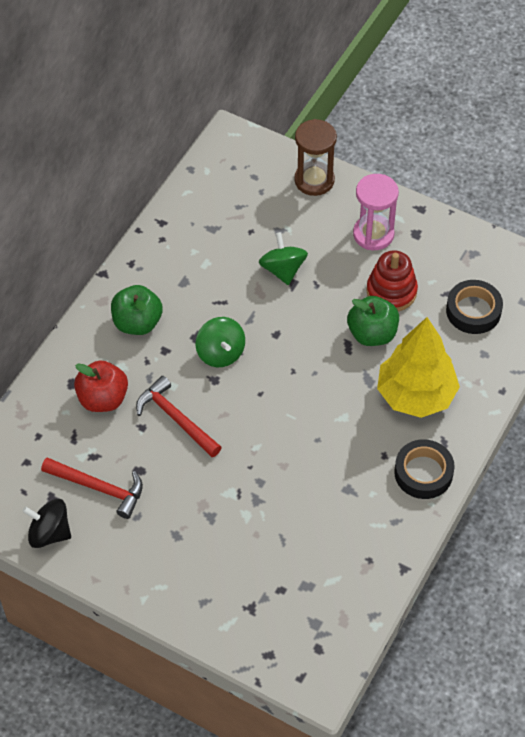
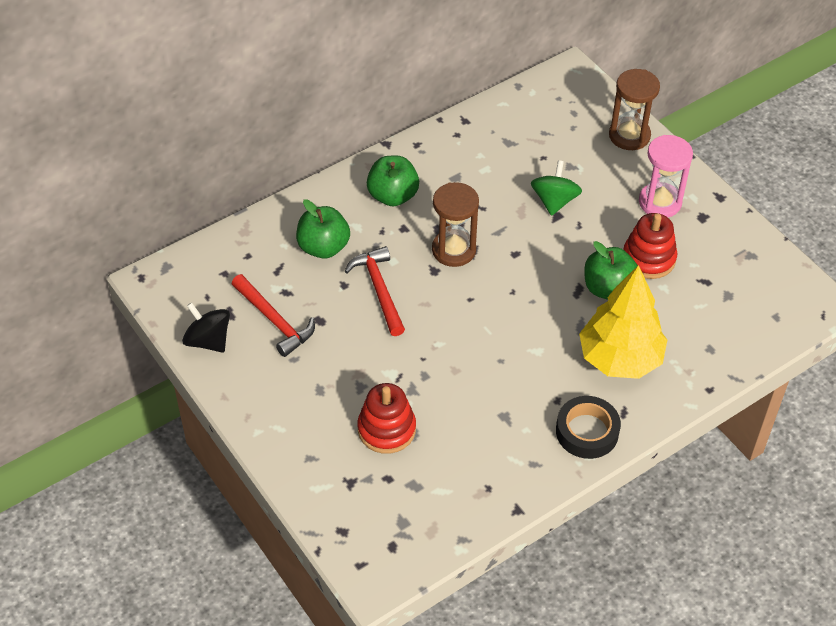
camera: 25 degrees right, 5 degrees down
red apple [74,360,128,412] -> green apple [296,199,350,259]
green spinning top [196,317,245,367] -> brown hourglass [432,182,479,267]
black tape [446,280,503,334] -> none
none -> red stacking toy [357,383,416,454]

